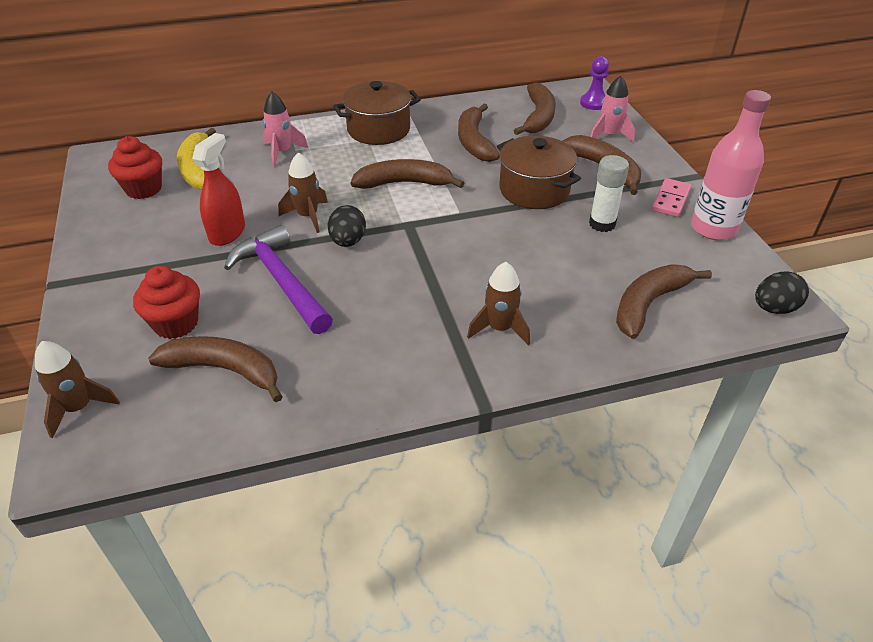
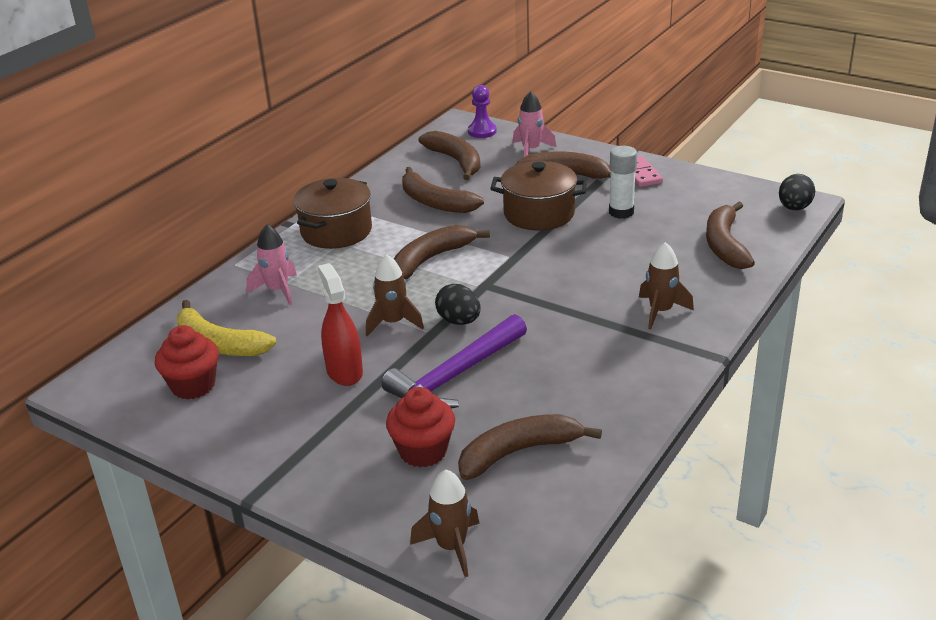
camera: 40 degrees left, 10 degrees down
purple hammer [224,225,333,334] -> purple hammer turned 60 degrees counterclockwise [381,314,527,409]
pink bottle [691,90,771,240] -> none

